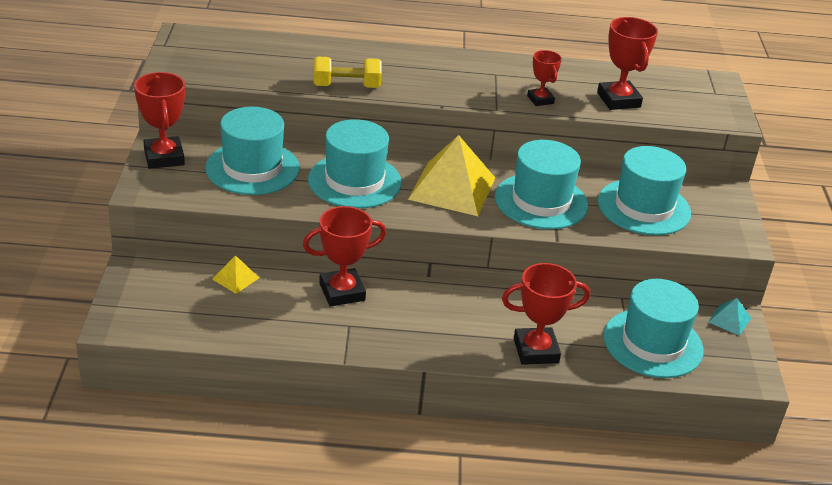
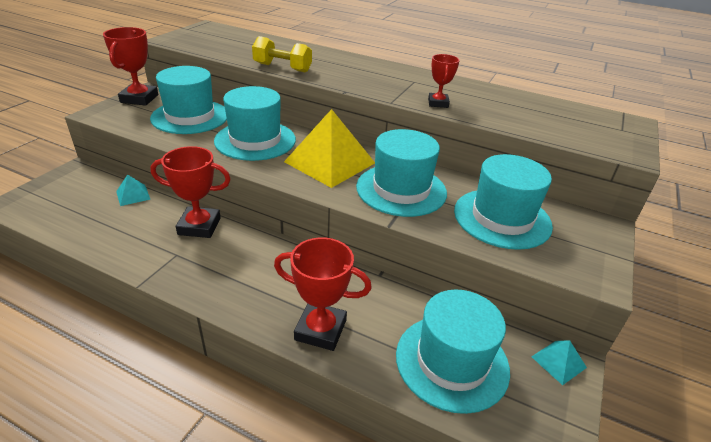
camera: 25 degrees right, 0 degrees up
yellow pyramid [212,255,259,294] -> turquoise pyramid [116,175,150,206]
red trophy [597,17,658,110] -> none

